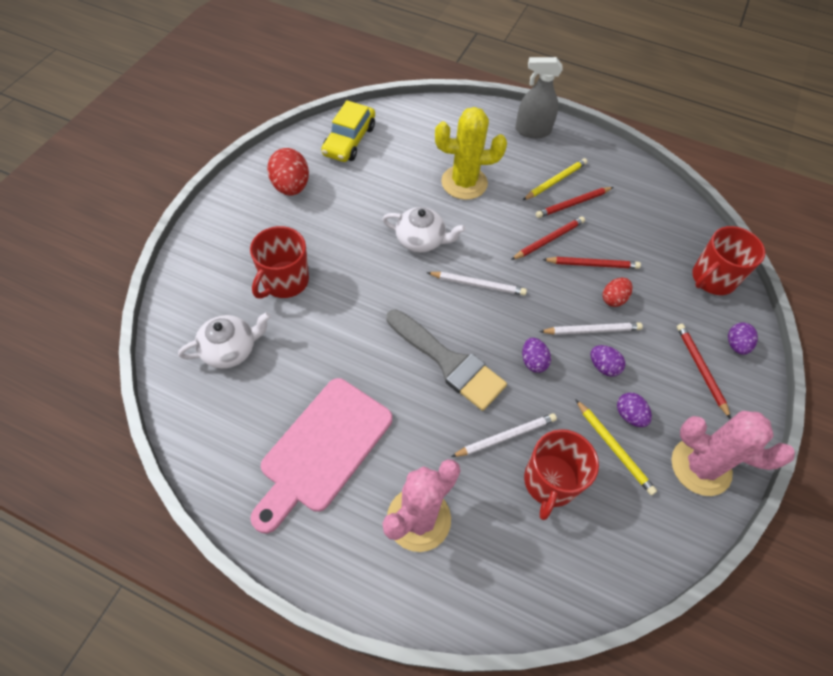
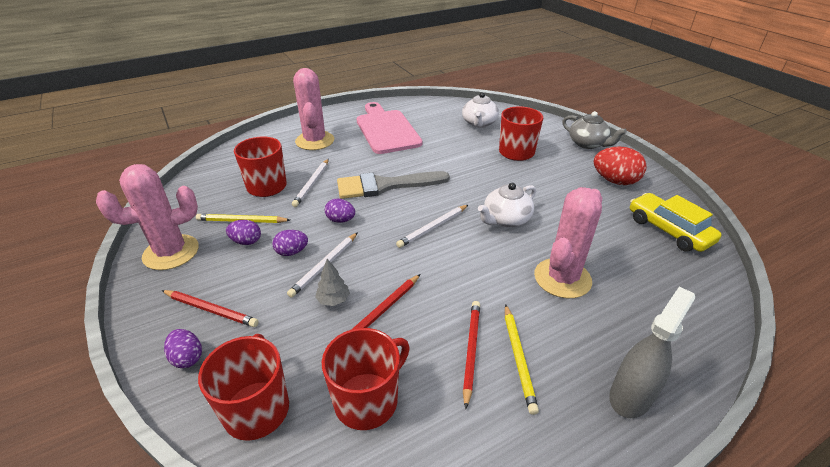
camera: 130 degrees right, 20 degrees down
yellow cactus [435,107,507,200] -> pink cactus [534,187,602,298]
red pencil [511,216,585,260] -> none
red egg [602,278,632,307] -> grey tree [315,259,350,306]
none -> red mug [322,328,410,430]
none -> grey teapot [563,111,627,149]

